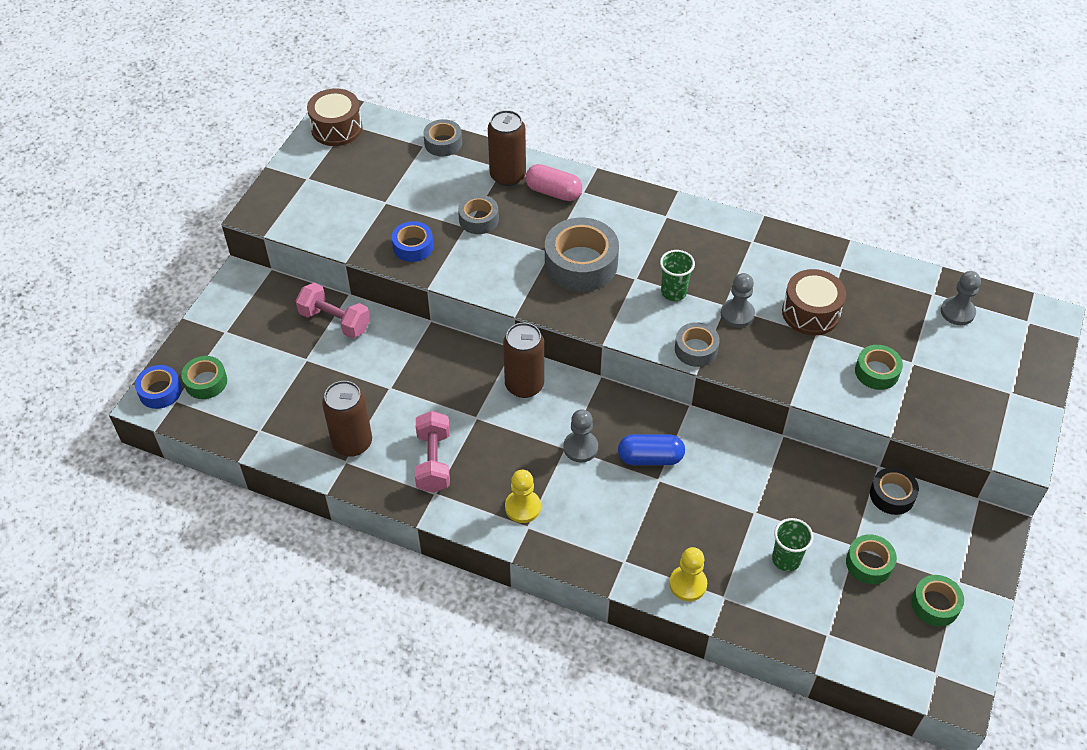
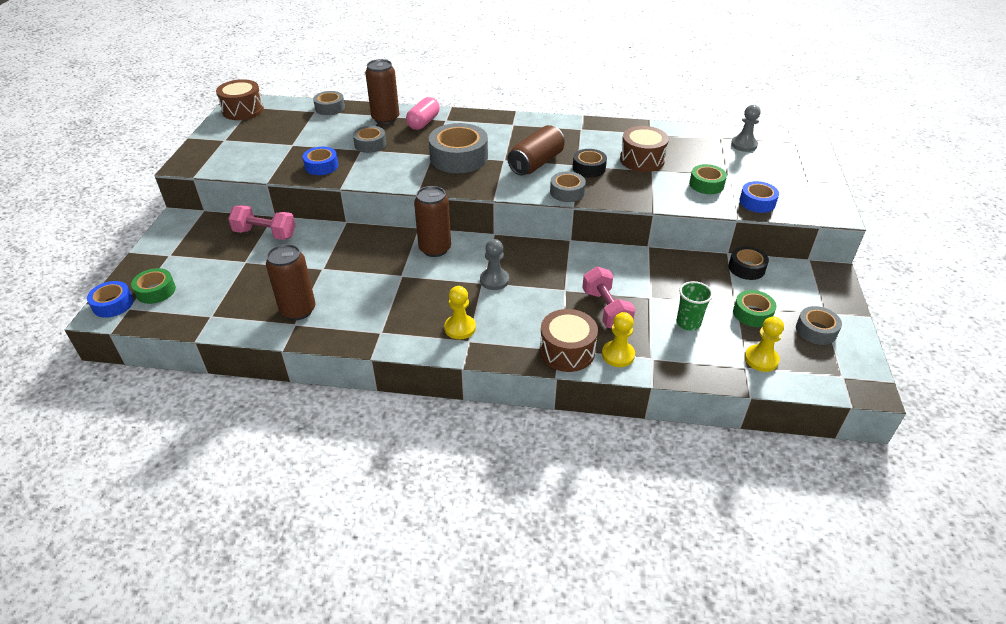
camera: 15 degrees left, 10 degrees down
pink dumbbell [415,411,450,493] -> pink dumbbell moved to [582,267,635,329]
pink capsule [525,164,582,201] -> pink capsule turned 75 degrees counterclockwise [406,97,440,130]
blue capsule [618,434,685,465] -> none
green cup [660,250,695,301] -> brown can [507,125,565,175]
grey pawn [721,273,755,327] -> black tape [573,149,607,178]
green tape [911,575,964,626] -> grey tape [796,306,842,345]
none -> brown drum [540,309,598,372]
none -> blue tape [739,181,779,213]
none -> yellow pawn [745,316,784,372]

